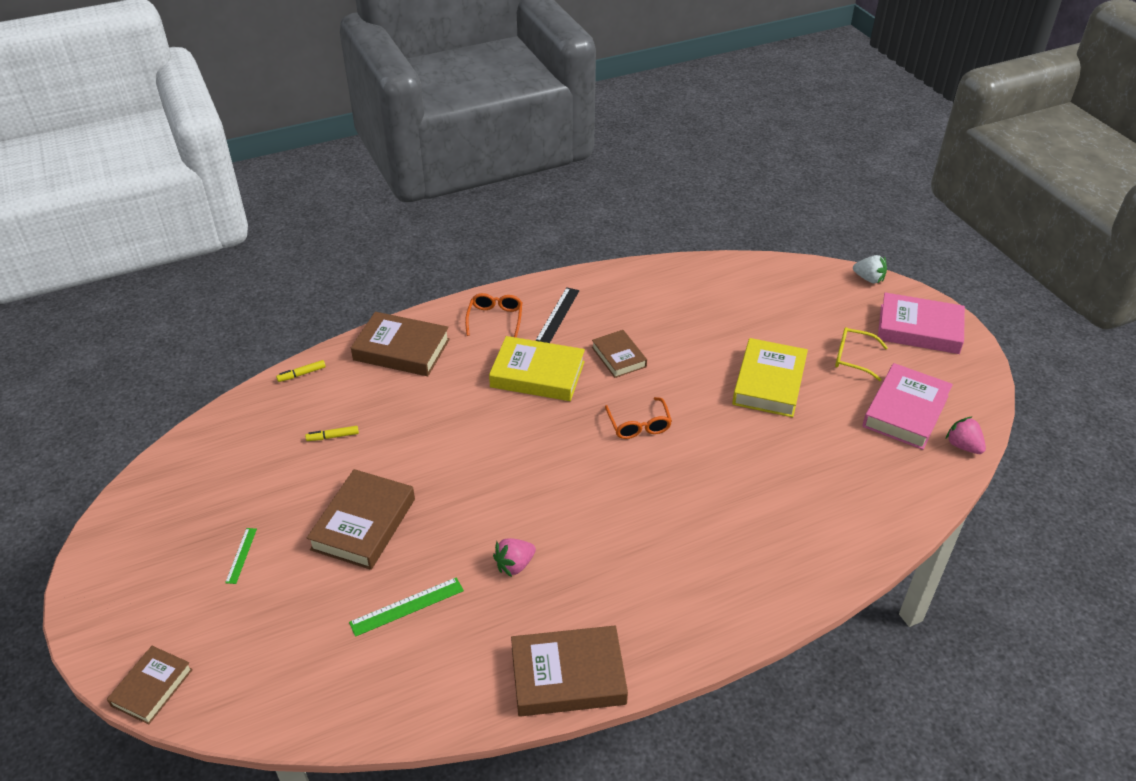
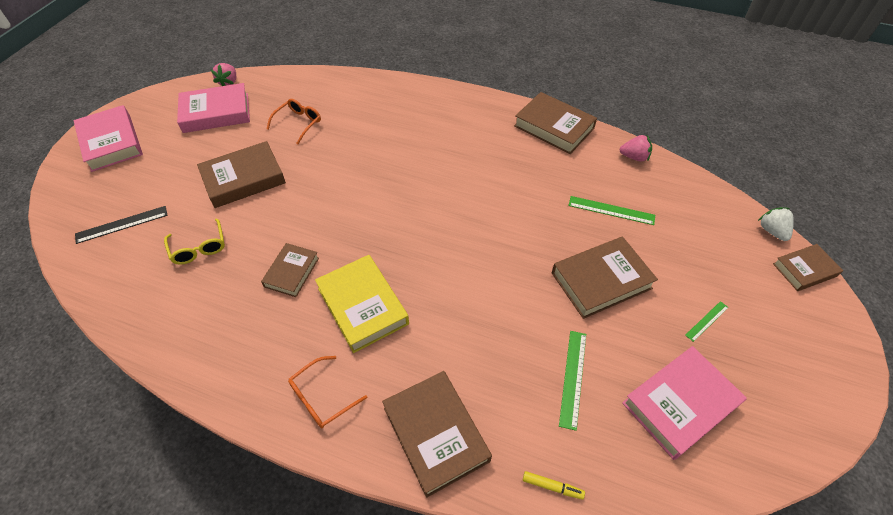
camera: 135 degrees left, 10 degrees up
yellow marker [305,426,359,441] -> green ruler [559,331,586,431]
pink strawberry [493,538,536,577] -> pink strawberry moved to [620,135,652,161]
black ruler [535,287,579,343] -> black ruler moved to [75,206,168,244]
orange glasses [605,397,672,439] -> orange glasses moved to [267,99,321,144]
yellow book [732,338,808,417] -> brown book [197,141,286,208]
yellow glasses [835,327,888,381] -> yellow glasses moved to [164,218,225,265]
white strawberry [853,255,887,283] -> white strawberry moved to [758,207,794,241]
none -> pink book [622,346,747,460]

